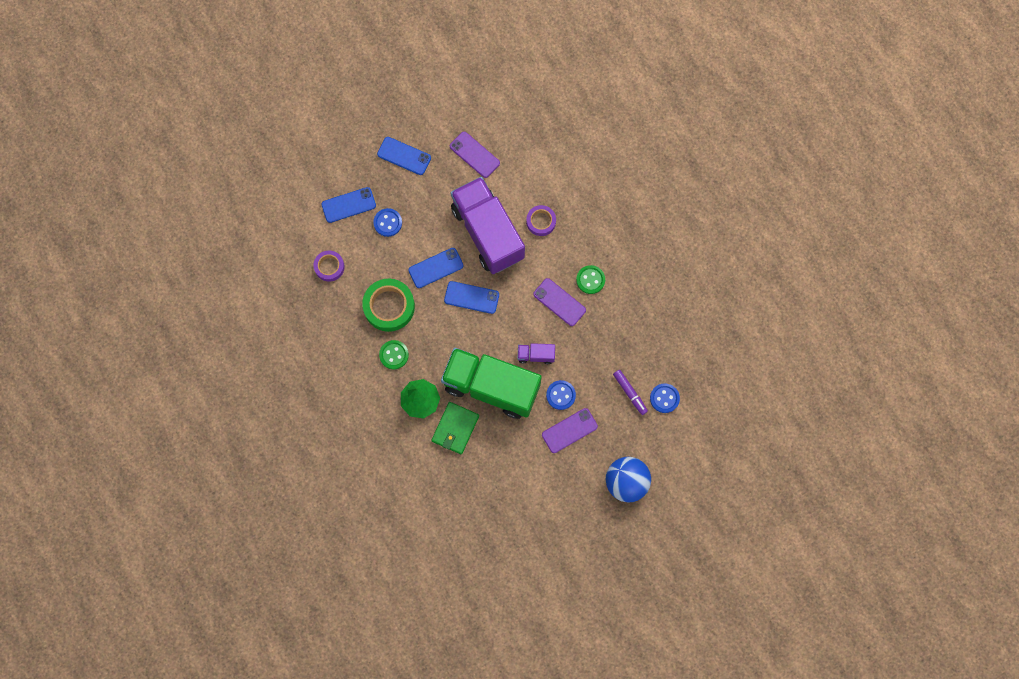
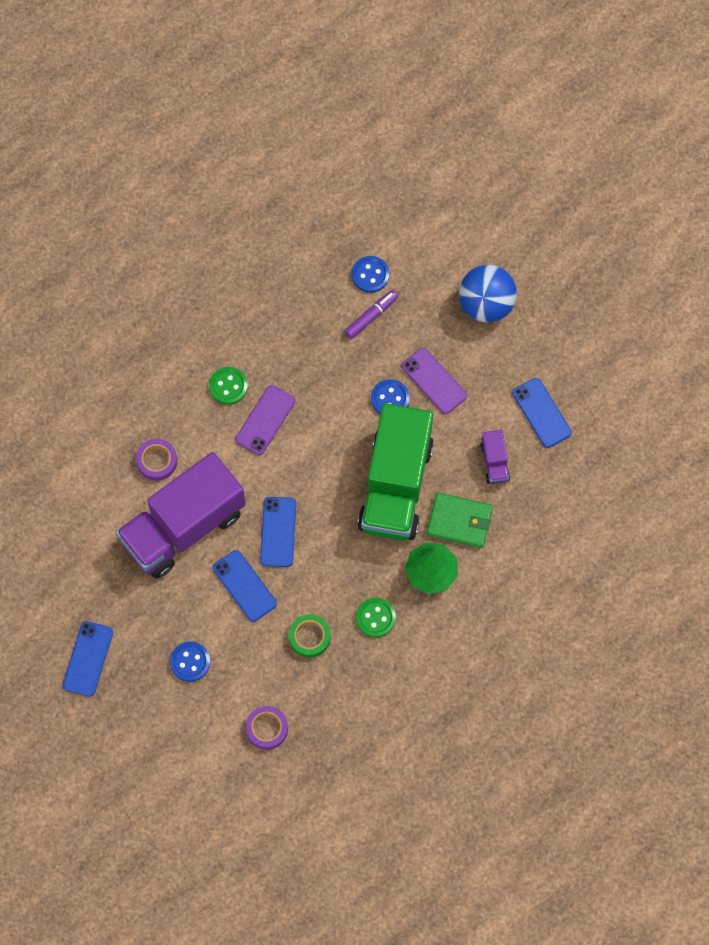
camera: 100 degrees left, 5 degrees down
blue phone [321,187,376,223] -> blue phone moved to [512,378,572,448]
green tape [362,279,415,332] -> green tape [289,614,331,658], size x0.59
purple phone [450,132,500,178] -> none
purple truck [518,343,555,364] -> purple truck moved to [480,430,510,484]

